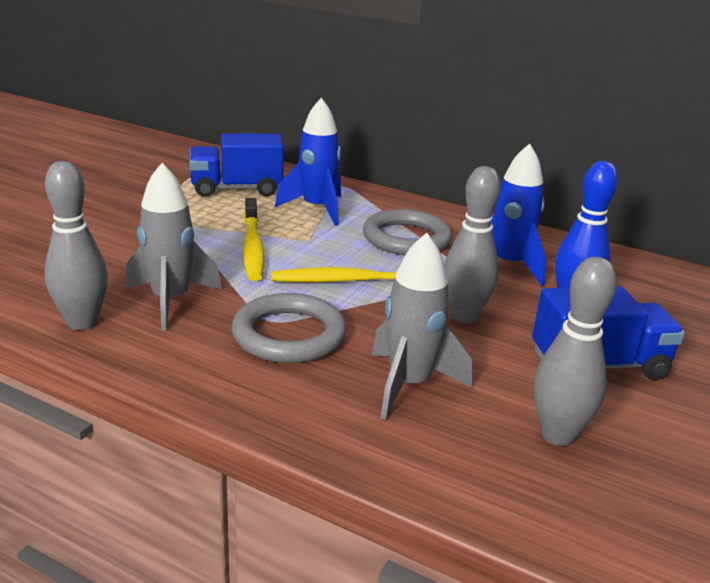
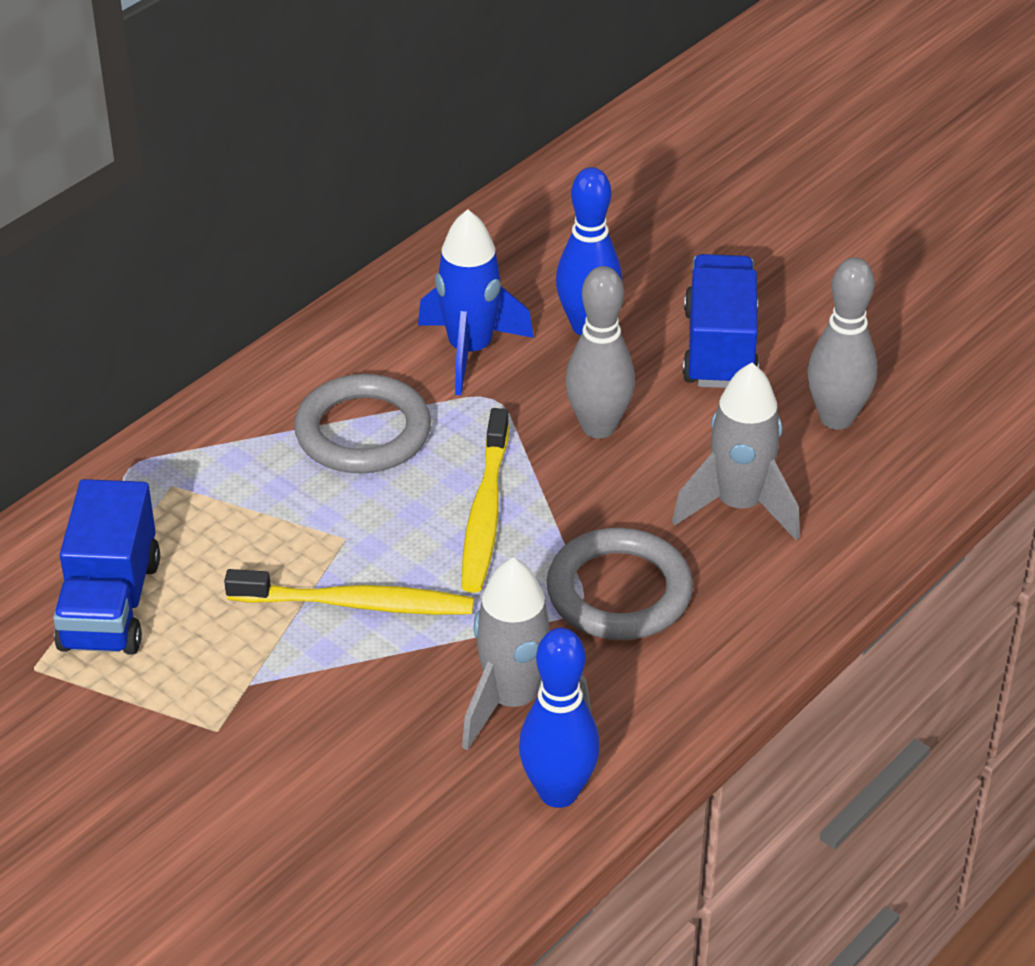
camera: 75 degrees left, 15 degrees up
grey bowling pin [45,161,108,330] -> blue bowling pin [519,628,600,808]
blue rocket [275,98,341,226] -> none

